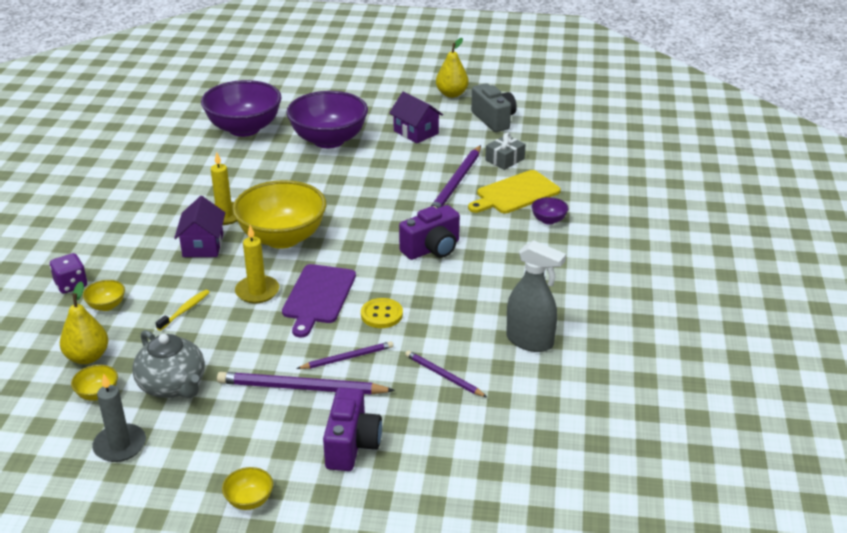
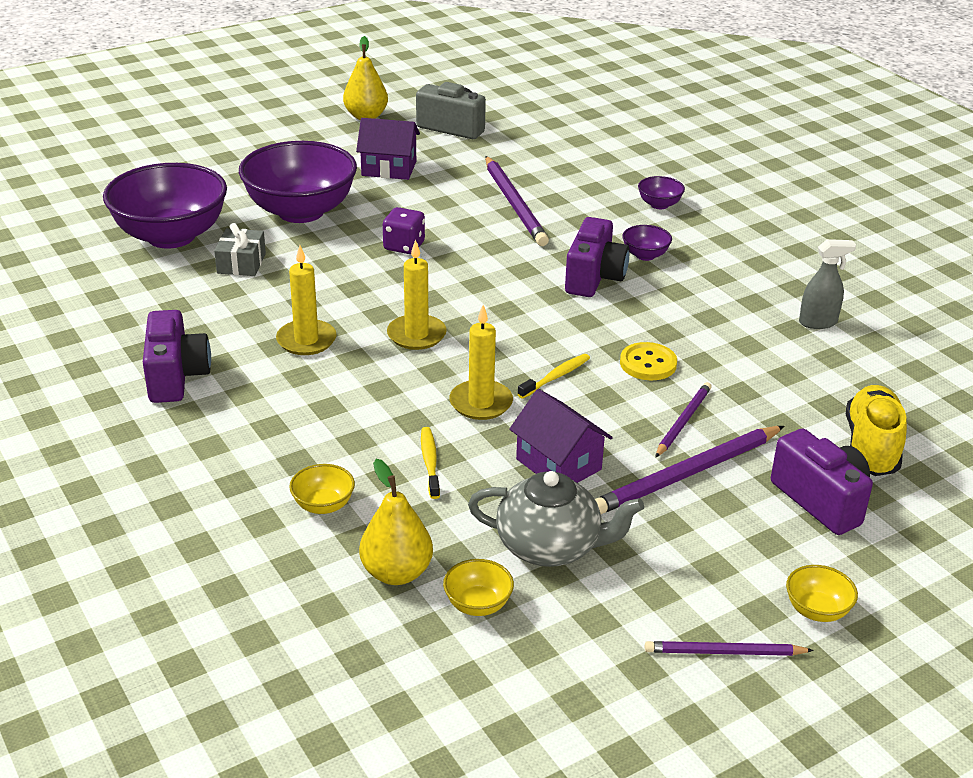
camera: 40 degrees left, 0 degrees up
purple dice [50,253,87,293] -> purple dice moved to [383,207,425,254]
grey candle [92,374,146,462] -> none
purple house [174,196,225,257] -> purple house moved to [510,389,613,483]
yellow bowl [233,180,326,249] -> yellow candle [387,240,447,350]
purple cutting board [282,264,356,337] -> yellow toothbrush [518,354,590,399]
purple pencil [405,350,487,397] -> purple pencil moved to [645,641,814,656]
yellow cutting board [468,170,561,213] -> none
grey gift [485,132,526,170] -> grey gift moved to [214,223,266,276]
grey spray bottle [506,240,566,352] -> grey spray bottle [799,239,856,329], size x0.64
none -> purple camera [143,310,211,403]
none -> purple bowl [622,225,672,261]
none -> yellow shoe [846,385,907,476]

